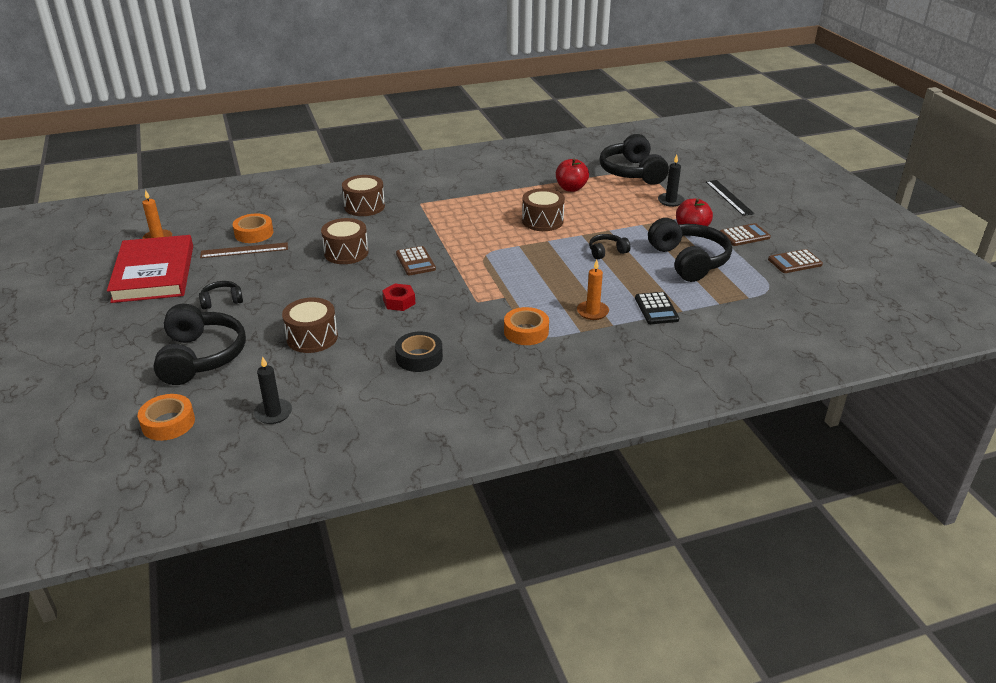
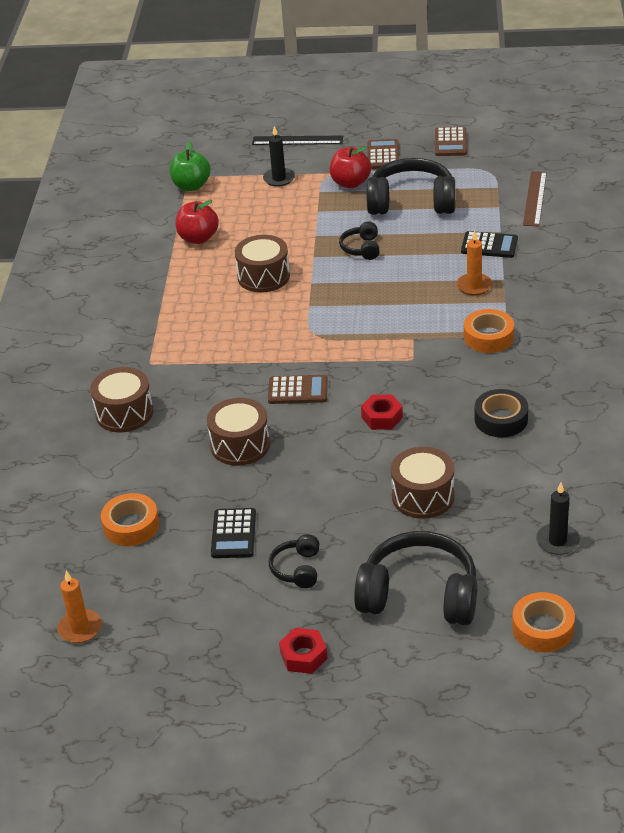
camera: 65 degrees left, 5 degrees up
red book [107,235,193,303] -> none
brown ruler [200,242,288,258] -> brown ruler moved to [523,171,547,226]
black headphones [599,134,669,185] -> green apple [169,141,211,191]
none -> black calculator [211,508,256,558]
none -> red nut [279,628,328,674]

